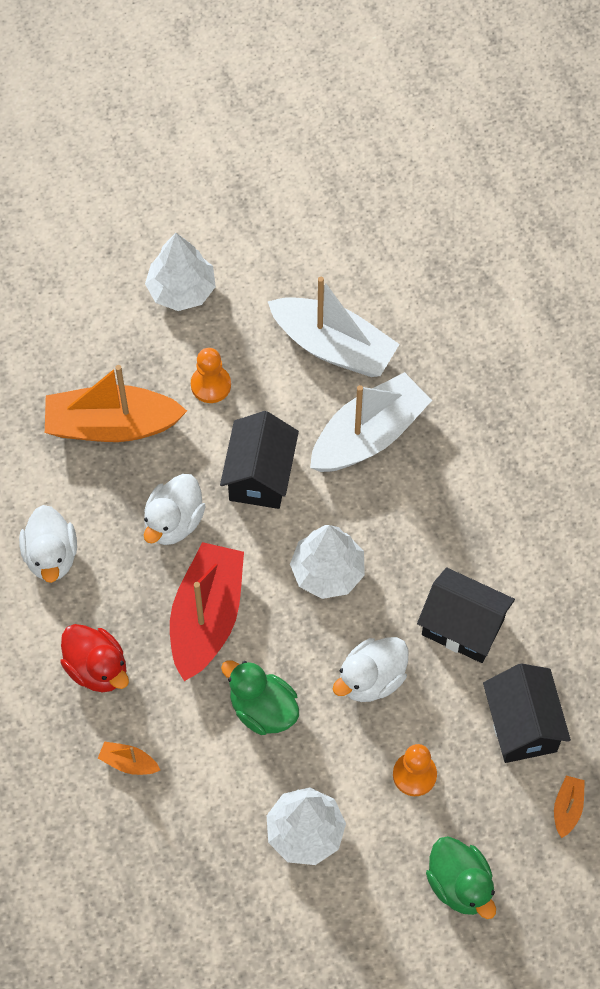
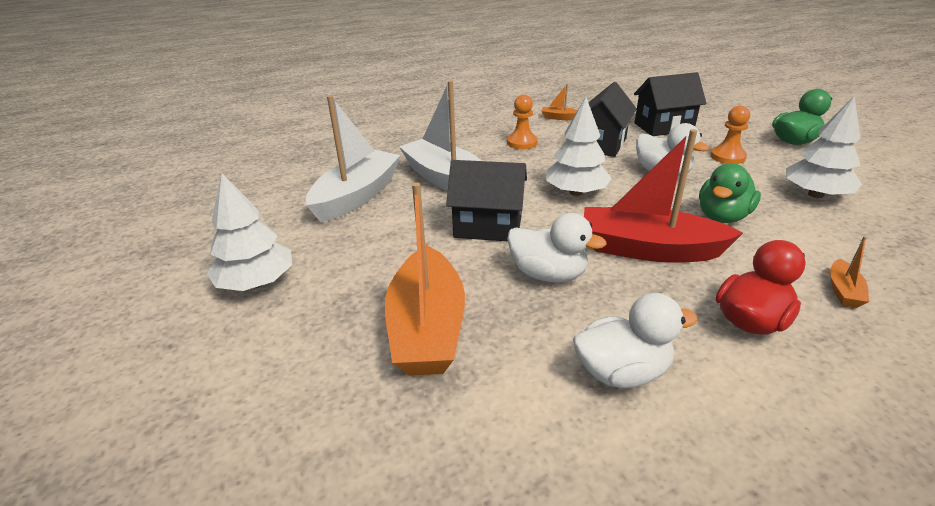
camera: 90 degrees left, 30 degrees down
orange pawn [191,348,231,403] -> orange pawn moved to [507,94,538,149]
orange boat [554,776,585,838] -> orange boat moved to [541,84,578,120]

